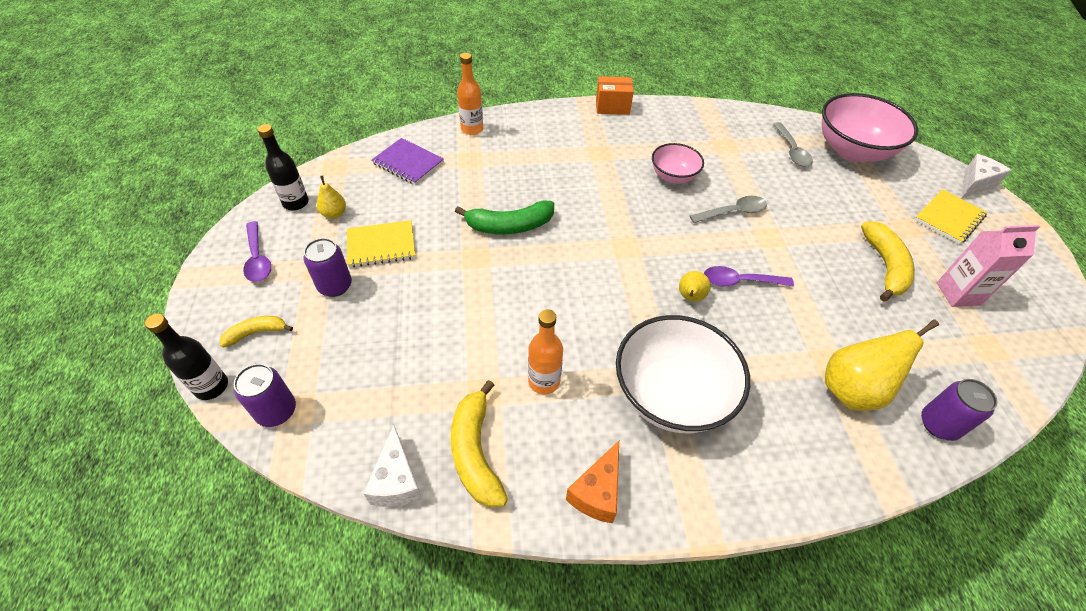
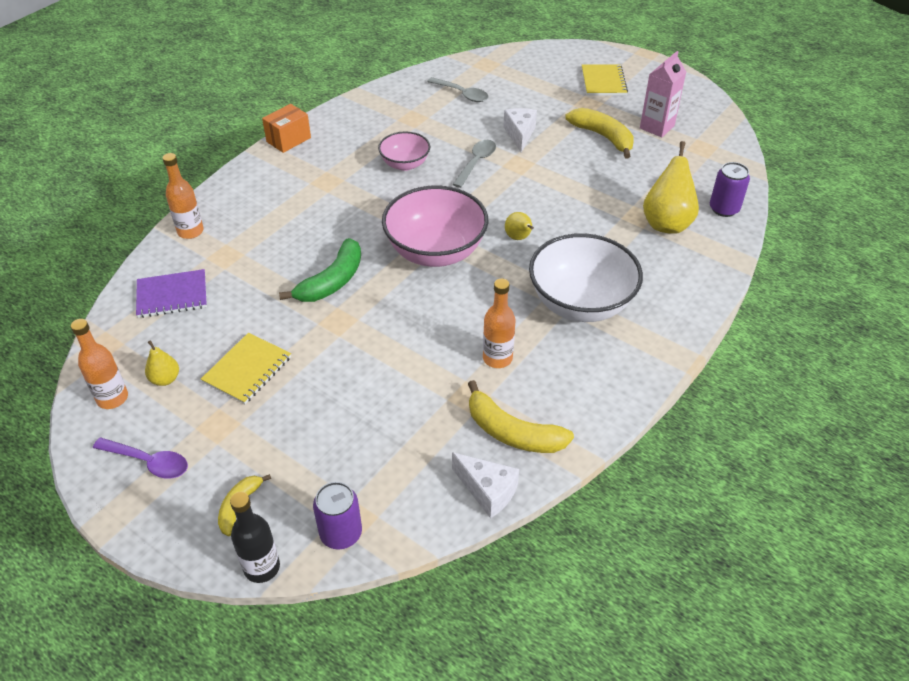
camera: 45 degrees left, 5 degrees down
black bottle [258,124,309,210] -> orange bottle [71,319,128,409]
purple can [304,238,352,297] -> none
orange cheese [566,441,619,523] -> none
purple spoon [704,266,794,287] -> none
pink bowl [822,93,918,162] -> pink bowl moved to [382,186,488,267]
white cheese [962,154,1011,198] -> white cheese moved to [504,108,537,153]

